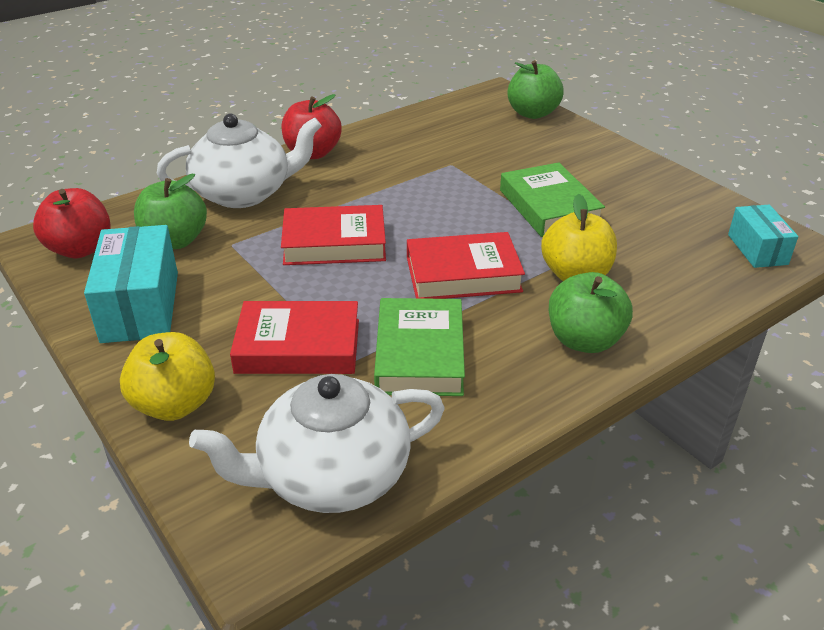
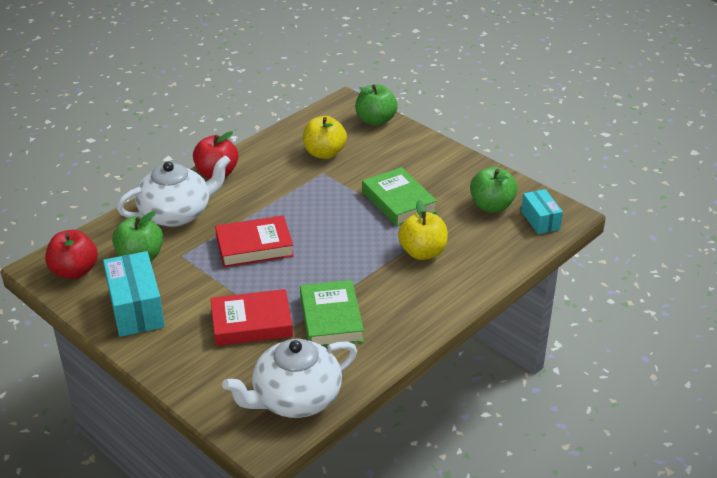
camera: 10 degrees left, 0 degrees up
yellow apple [120,332,215,421] -> yellow apple moved to [303,116,347,159]
red book [407,232,525,299] -> none
green apple [549,272,633,353] -> green apple moved to [470,167,518,213]

